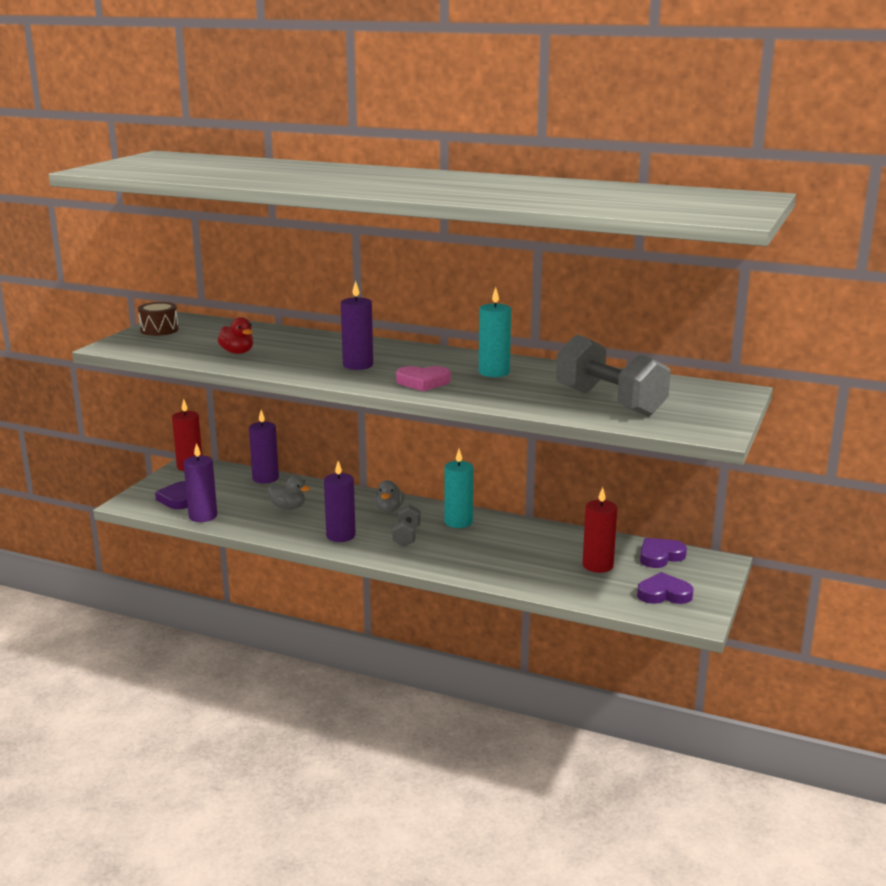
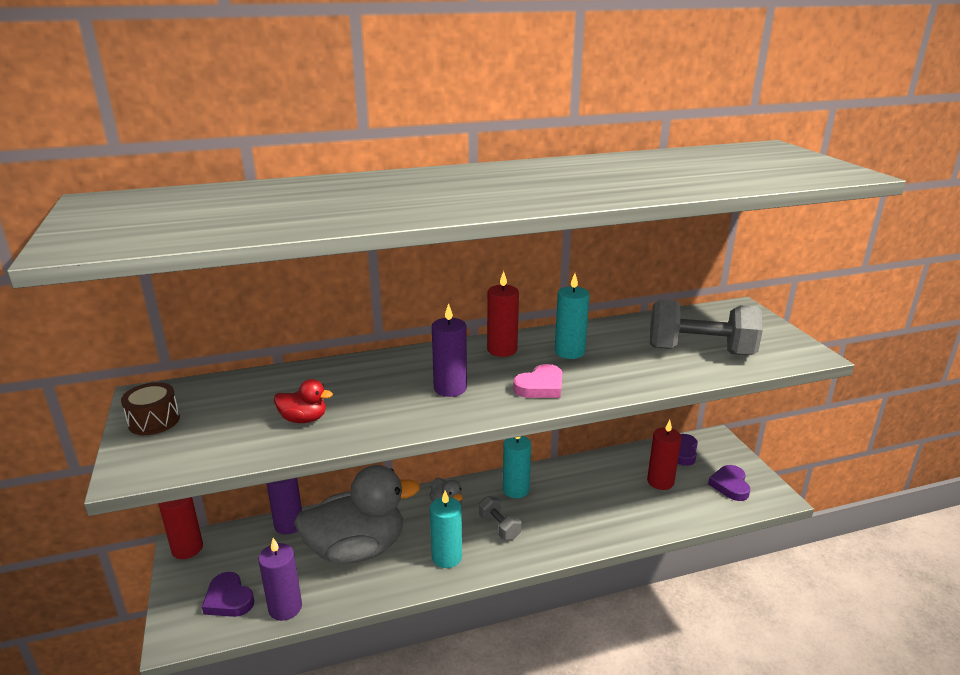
camera: 40 degrees left, 5 degrees up
grey duck [268,476,310,510] -> grey duck [294,465,420,564], size x2.41
purple candle [324,461,356,542] -> turquoise candle [430,491,462,568]
purple heart [637,572,693,604] -> purple heart turned 45 degrees counterclockwise [708,465,750,501]
none -> red candle [487,271,519,357]

